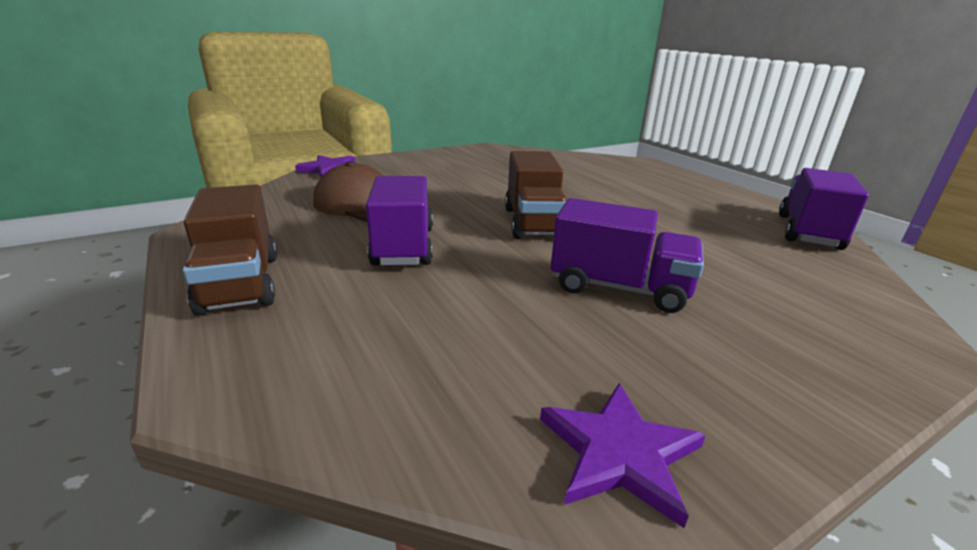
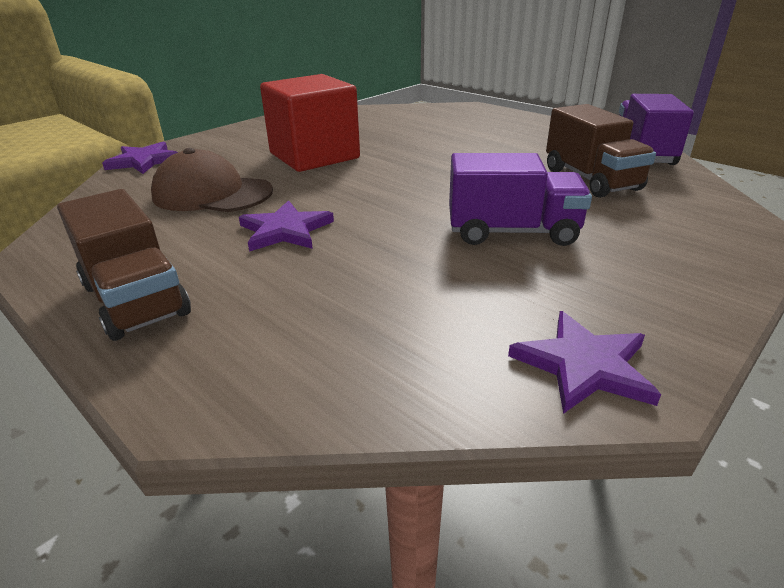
camera: 15 degrees left, 5 degrees up
purple truck [366,176,433,266] -> purple star [239,200,334,252]
brown truck [505,151,567,239] -> brown truck moved to [546,104,656,198]
none -> red cube [260,74,360,172]

